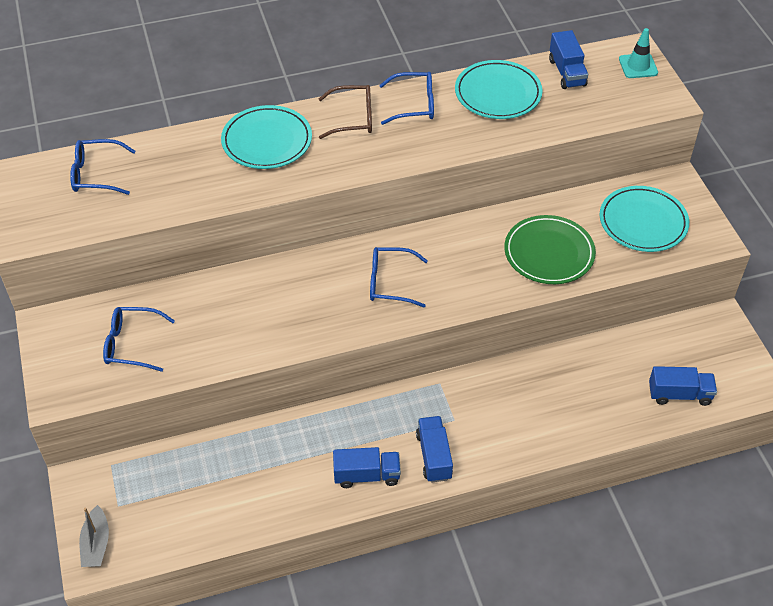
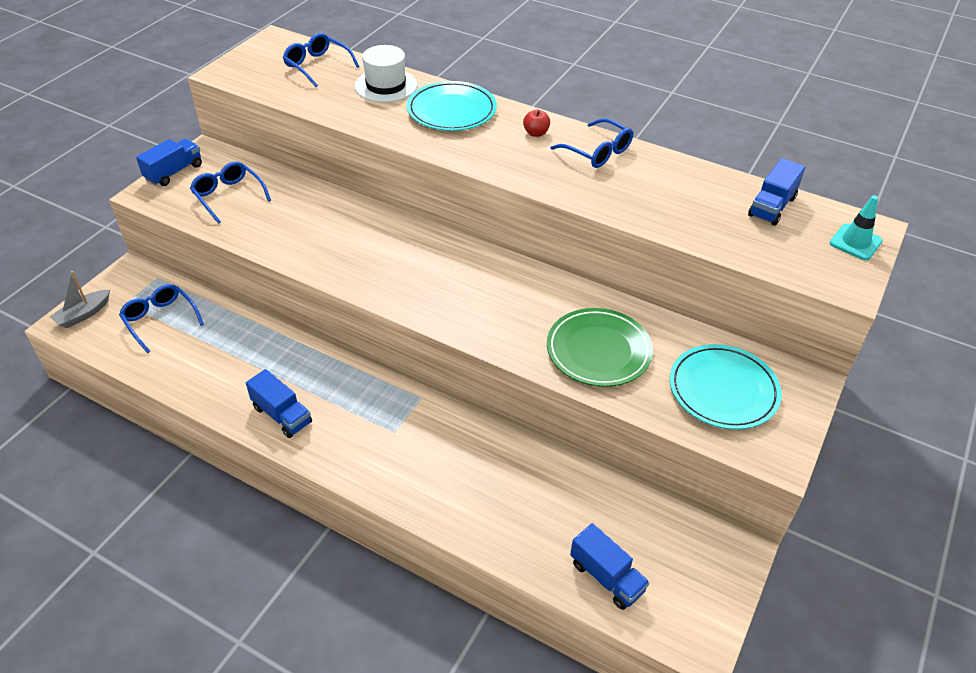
camera: 45 degrees right, 5 degrees down
brown glasses [319,85,372,139] -> red apple [523,110,550,137]
blue glasses [370,247,428,308] -> blue glasses moved to [119,284,204,353]
blue truck [416,416,453,483] -> blue truck moved to [136,139,202,186]
turquoise plate [455,60,543,119] -> none
none -> white hat [354,45,417,103]

